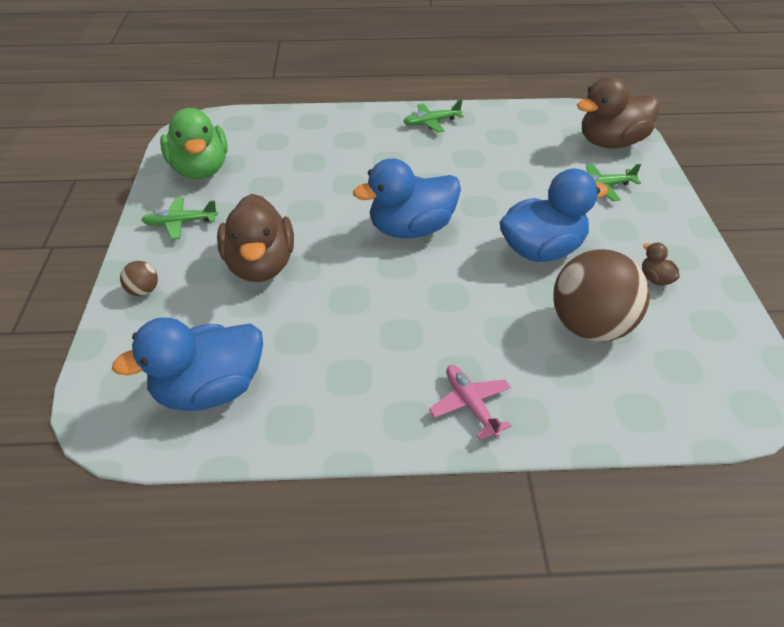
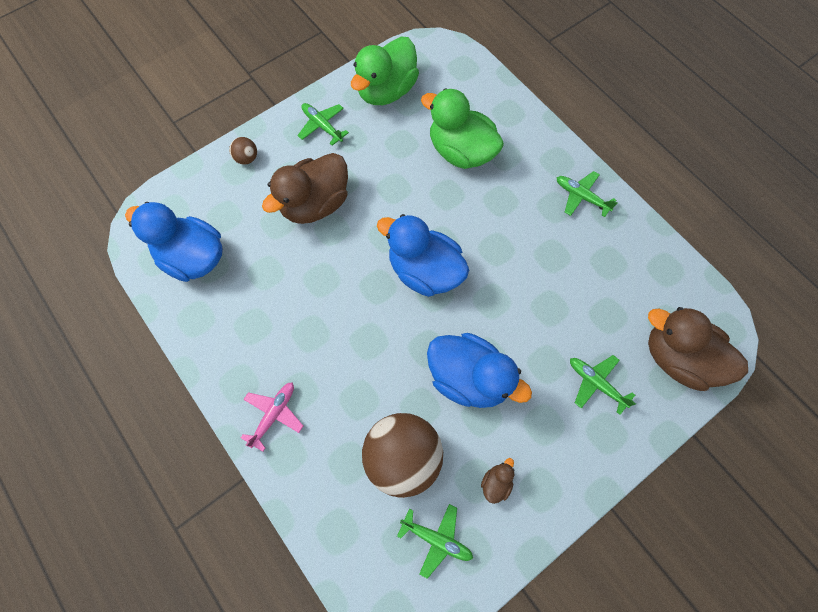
camera: 55 degrees right, 25 degrees up
none -> green plane [397,504,473,579]
none -> green duck [421,88,504,169]

